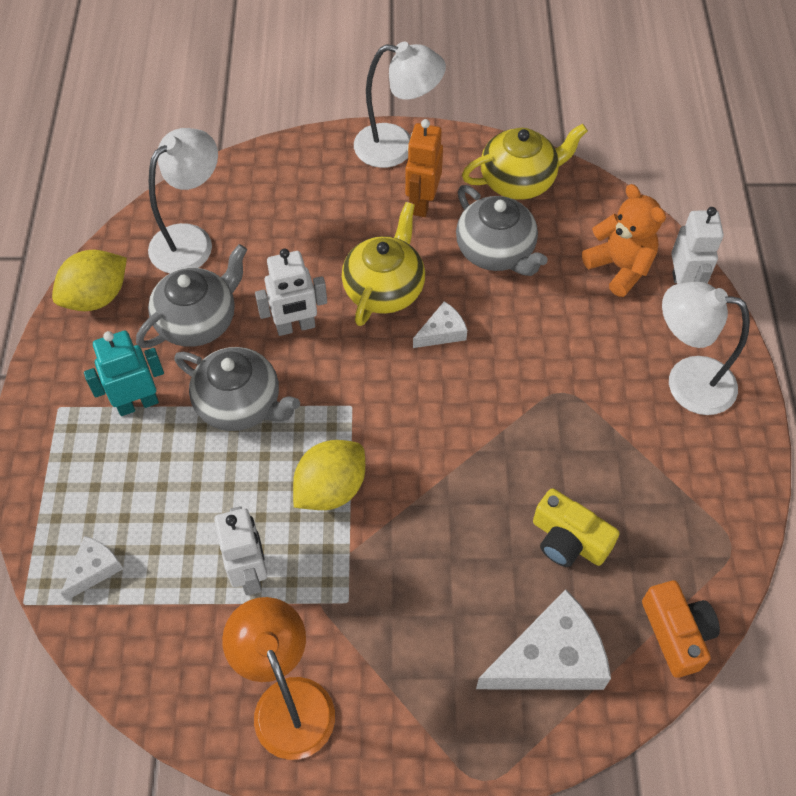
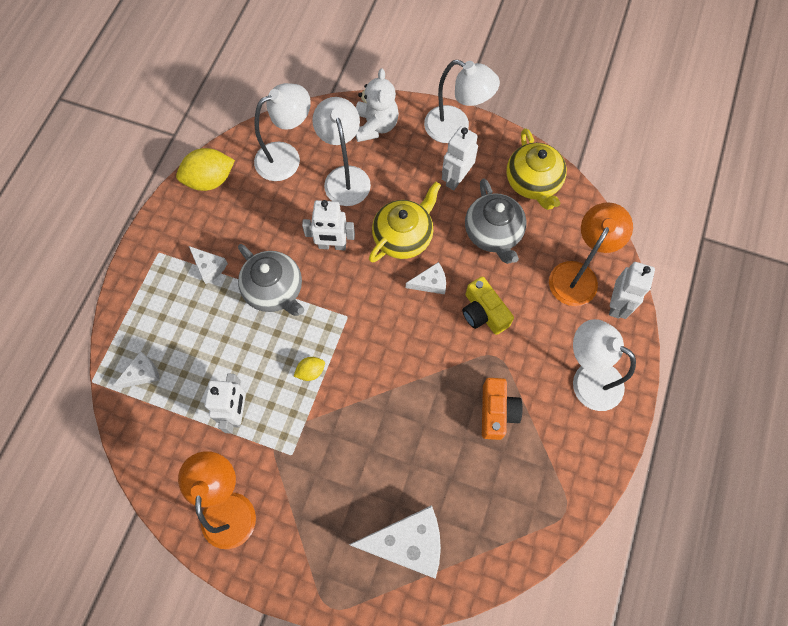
camera: 20 degrees right, 10 degrees up
turquoise robot [84,331,164,416] -> white cheese [189,246,228,284]
grey teapot [136,244,247,348] -> none
yellow lemon [293,440,365,510] -> yellow lemon [294,357,325,381], size x0.52
orange robot [405,119,443,217] -> white robot [442,126,478,190]
yellow teapot [462,124,588,200] -> yellow teapot turned 75 degrees clockwise [506,128,567,210]
yellow camera [533,488,619,567] -> yellow camera moved to [462,277,514,335]
orange teddy bear [582,184,666,297] -> orange lamp [549,202,633,306]
orange camera [642,580,720,678] -> orange camera moved to [482,378,523,440]
none -> white lamp [312,97,371,206]
none -> white teddy bear [355,69,399,142]

